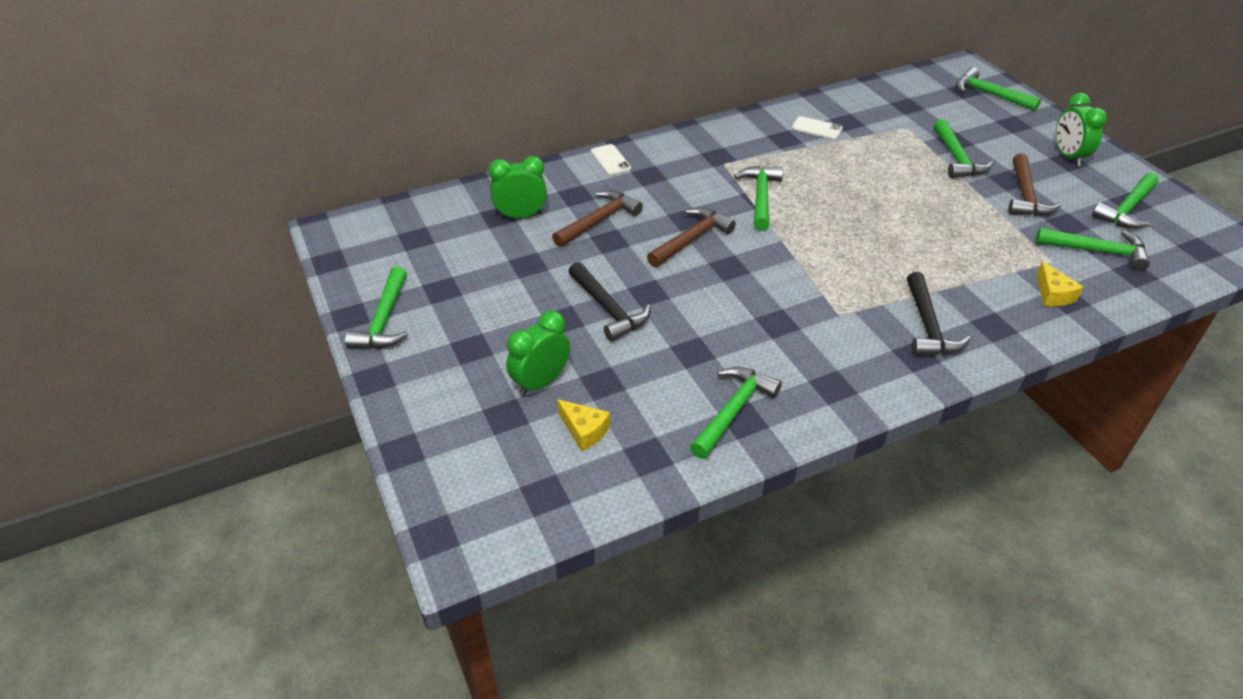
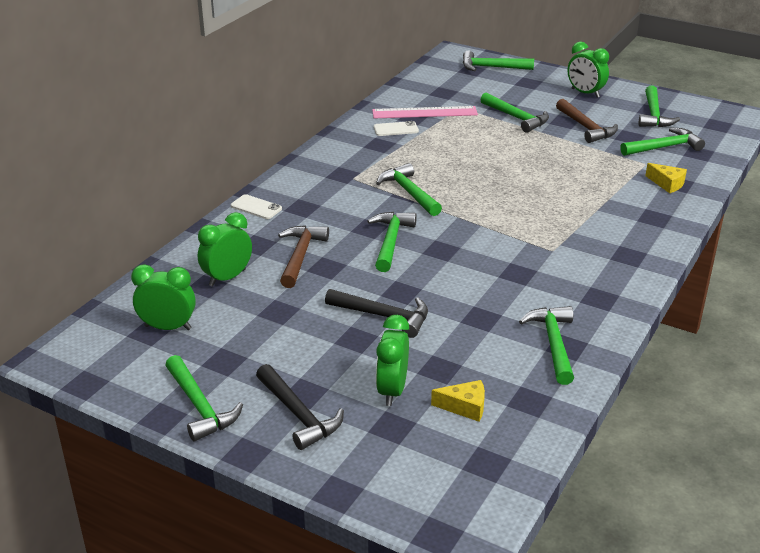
camera: 35 degrees left, 10 degrees down
brown hammer [647,207,736,267] -> green hammer [367,212,417,272]
black hammer [907,272,971,356] -> black hammer moved to [256,364,344,450]
none -> green clock [131,265,196,330]
none -> pink ruler [372,106,478,118]

